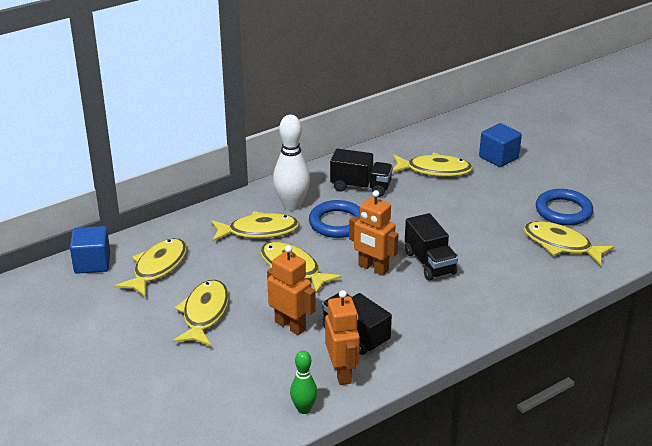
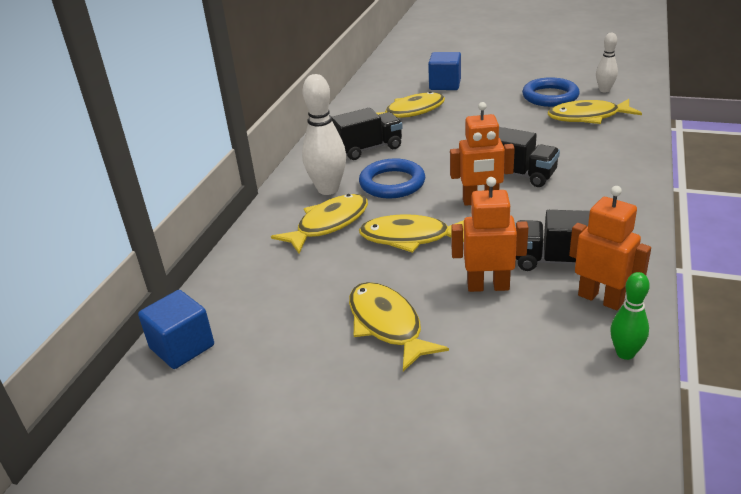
camera: 35 degrees left, 0 degrees up
yellow fish [115,238,187,297] -> none
none -> white bowling pin [596,33,618,92]

